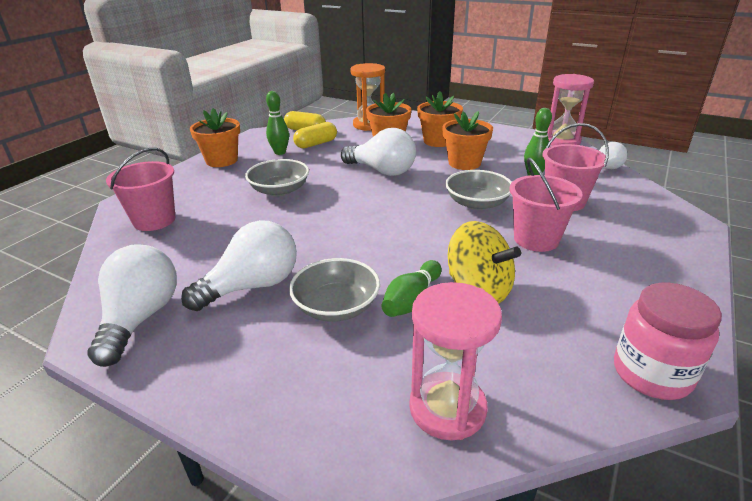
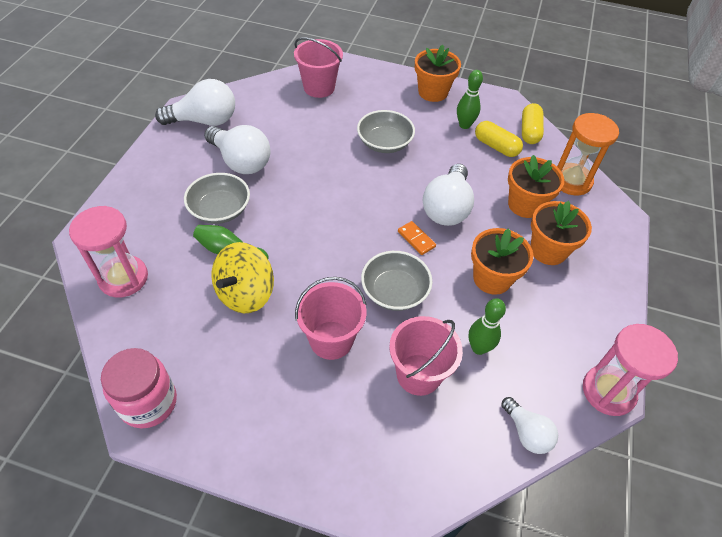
camera: 75 degrees right, 20 degrees up
none -> orange domino [398,221,436,255]

